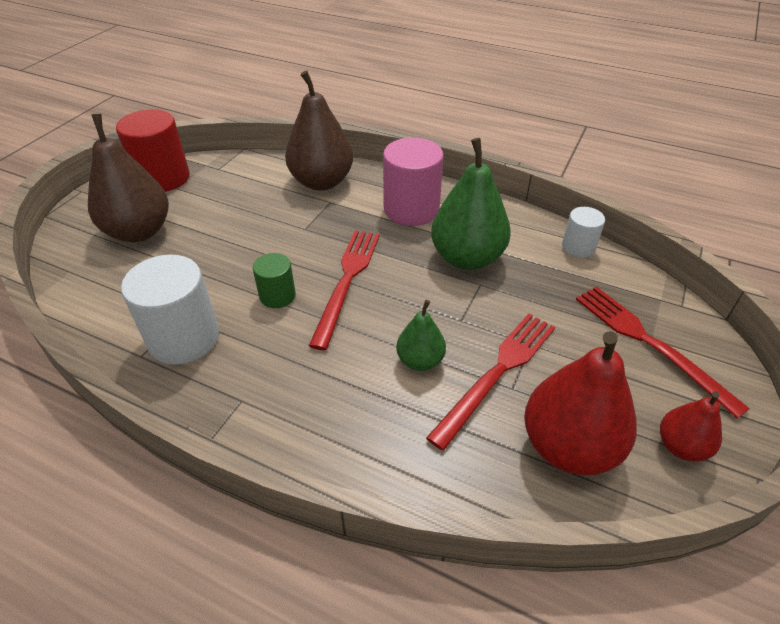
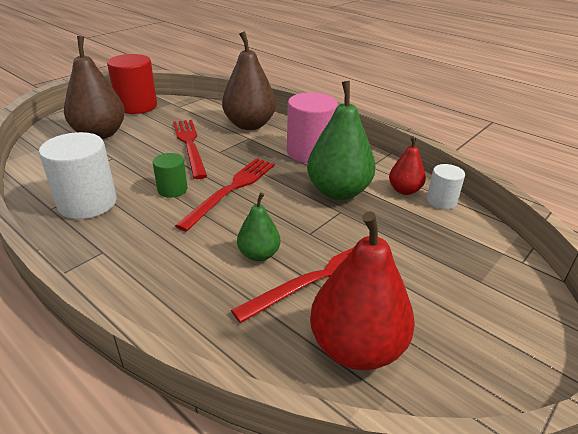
camera: 15 degrees right, 10 degrees down
red fork [576,286,750,419] -> red fork moved to [173,120,207,179]
red pear [660,391,722,461] -> red pear moved to [389,136,426,195]

